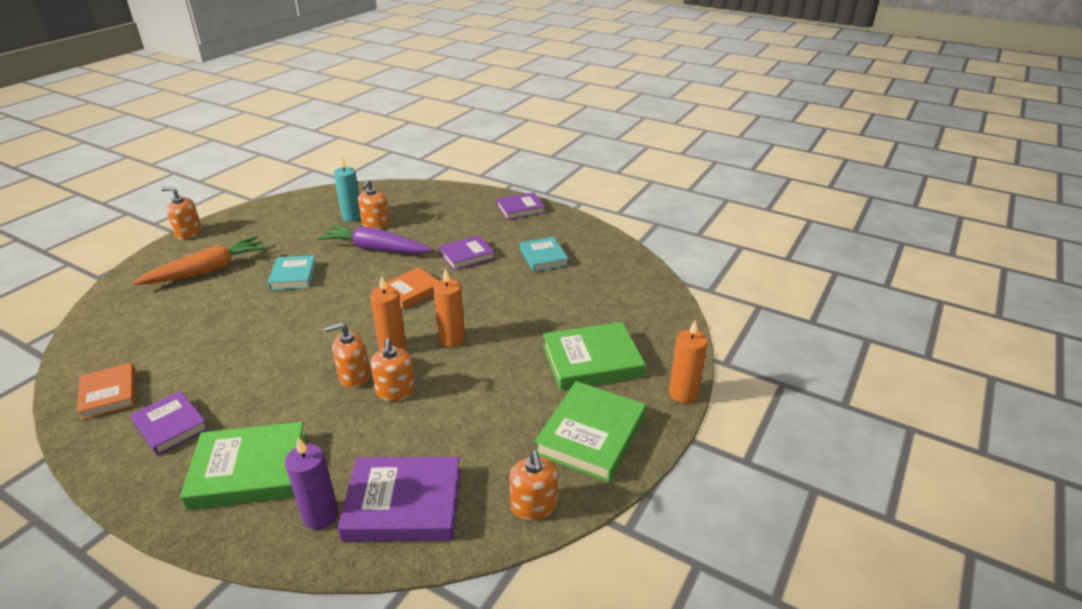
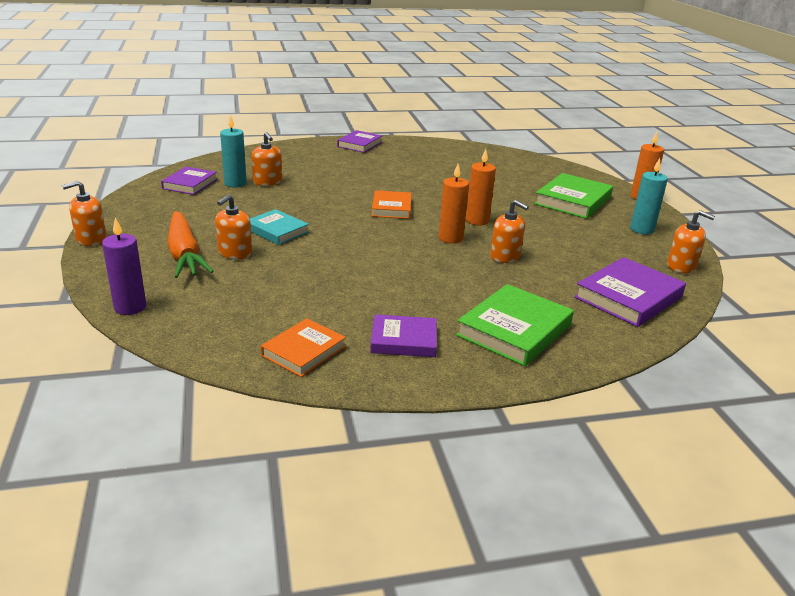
camera: 45 degrees left, 5 degrees down
orange book [76,363,135,420] -> orange book turned 75 degrees counterclockwise [261,318,346,377]
orange carrot [133,236,267,285] -> orange carrot turned 150 degrees clockwise [167,211,214,278]
purple candle [285,437,339,530] -> purple candle moved to [102,218,146,315]
purple carrot [318,225,433,254] -> none
orange soap dispenser [325,323,370,388] -> orange soap dispenser moved to [215,194,252,259]
purple book [439,235,495,270] -> purple book moved to [161,167,217,195]
turquoise book [520,237,569,272] -> none
green book [535,381,646,483] -> turquoise candle [630,158,668,234]

